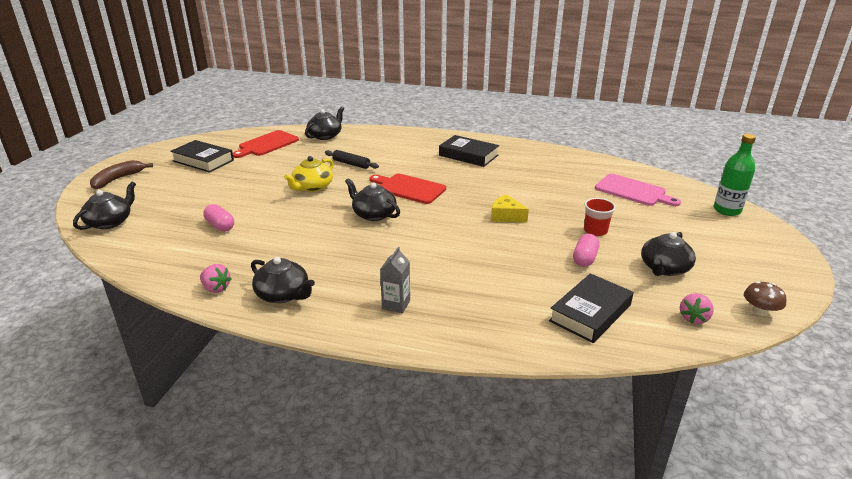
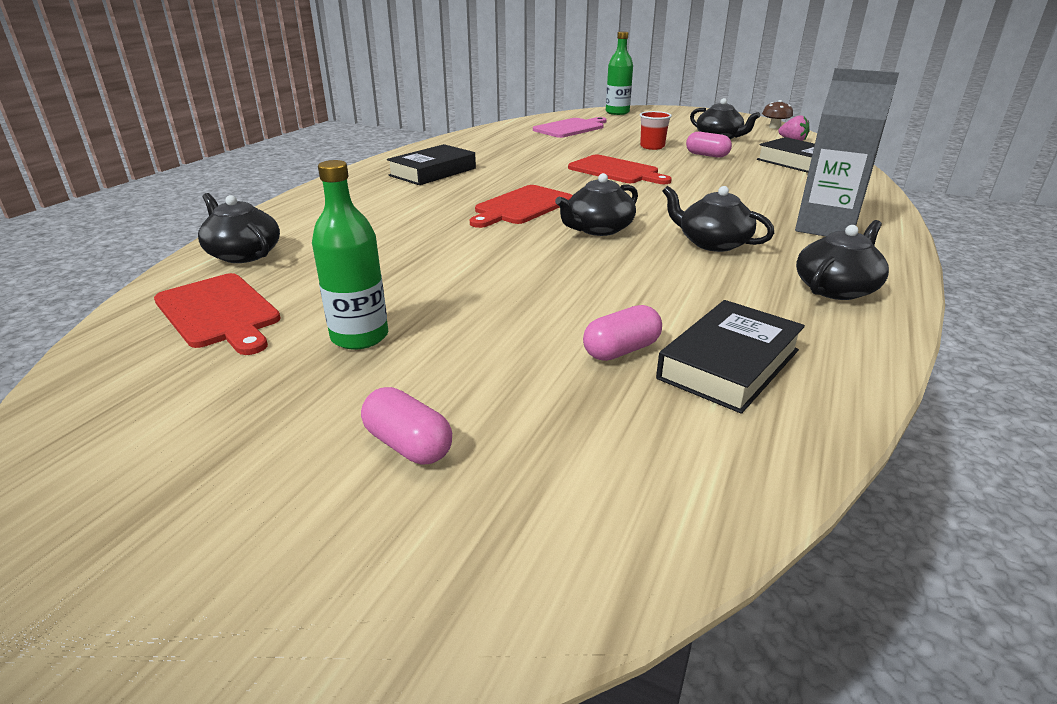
camera: 80 degrees left, 0 degrees up
black teapot [73,182,136,230] -> black teapot moved to [662,186,774,252]
brown banana [90,160,153,189] -> none
black book [170,140,234,172] -> black book moved to [656,300,805,414]
pink strawberry [200,264,231,293] -> none
yellow teapot [284,156,333,192] -> none
black rolling pin [325,150,379,169] -> none
grey carton [380,247,410,313] -> grey carton [795,68,899,236], size x1.91
yellow cheese [491,194,529,223] -> red cutting board [568,155,672,184]
none -> green bottle [312,160,388,349]
none -> pink capsule [361,387,452,464]

